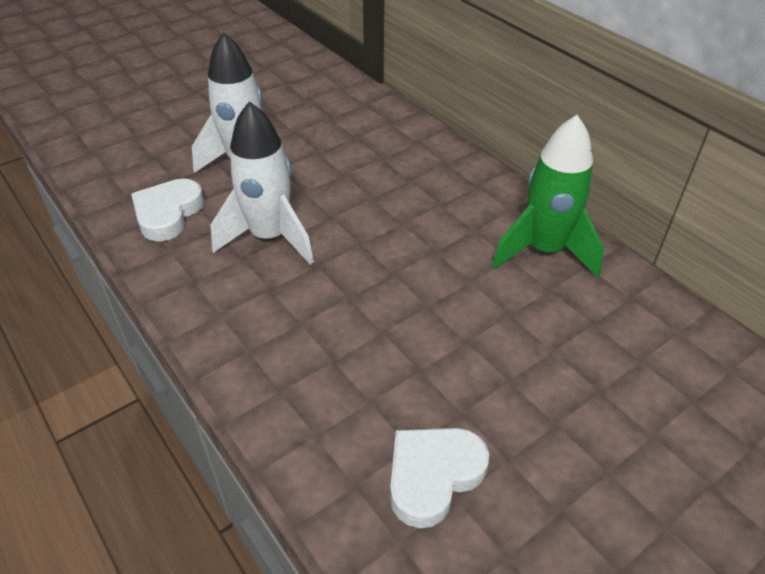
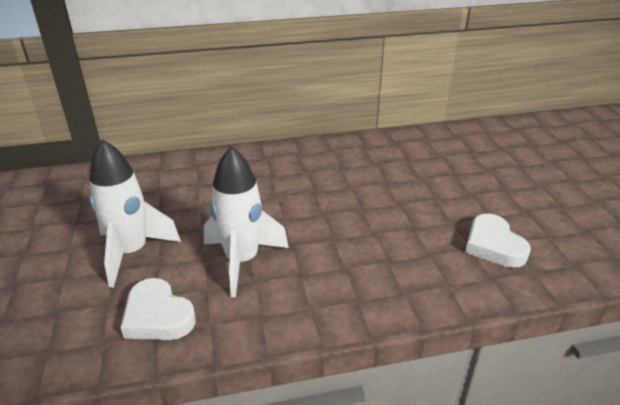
camera: 65 degrees left, 10 degrees down
green rocket [492,115,604,277] -> none

